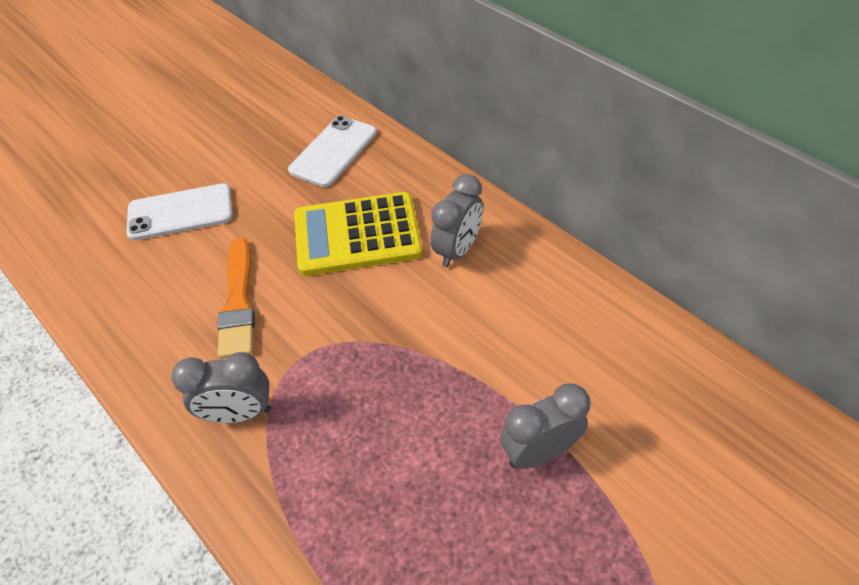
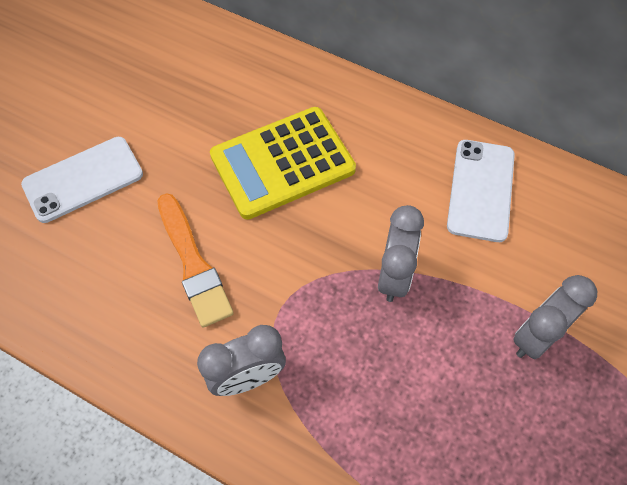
camera: 20 degrees left, 10 degrees up
white phone [288,116,377,187] -> white phone moved to [447,140,515,242]
grey clock [430,174,483,268] -> grey clock moved to [378,205,424,302]

